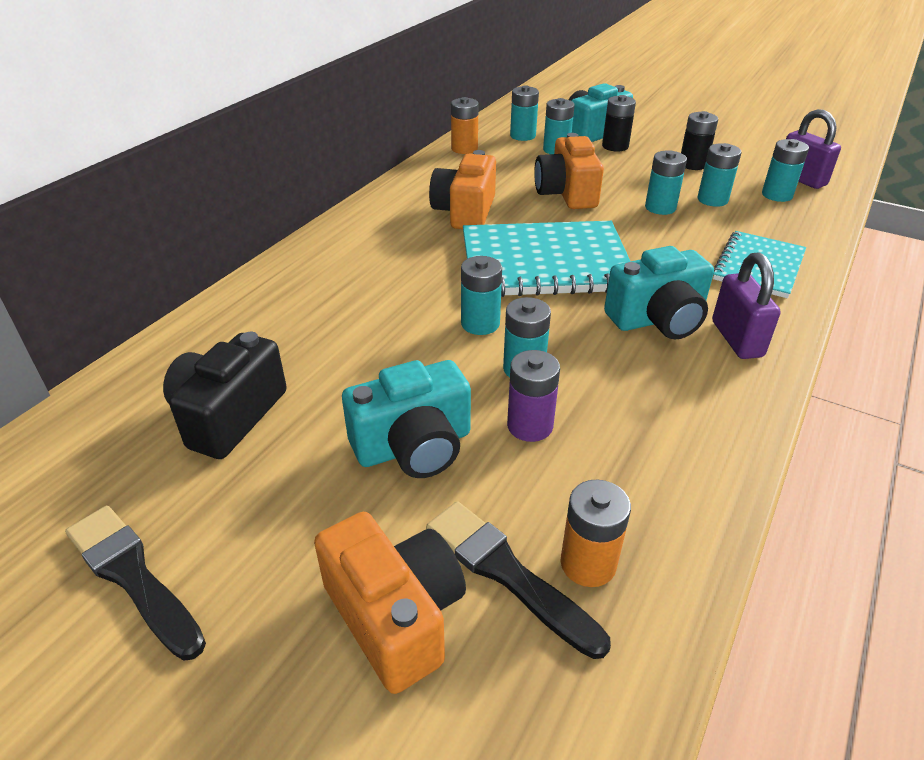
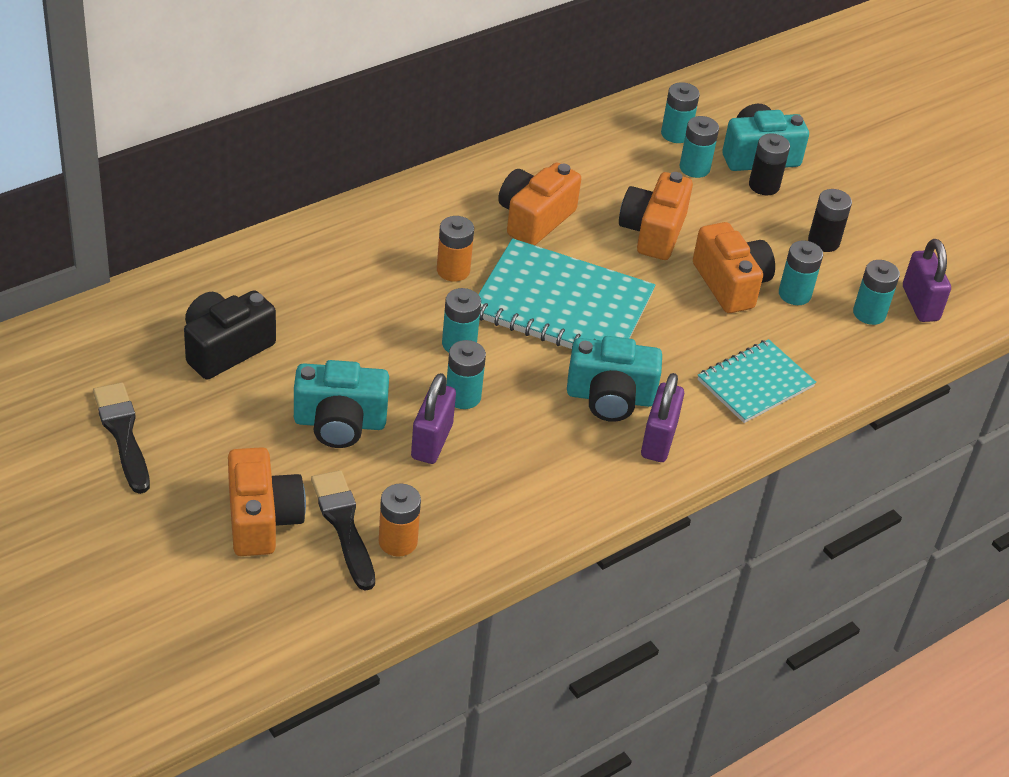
camera: 20 degrees right, 5 degrees up
orange battery [451,97,479,154] -> orange battery moved to [437,216,474,282]
purple battery [507,350,560,442] -> purple padlock [411,373,456,464]
turquoise battery [645,151,687,215] -> orange camera [693,222,775,313]

